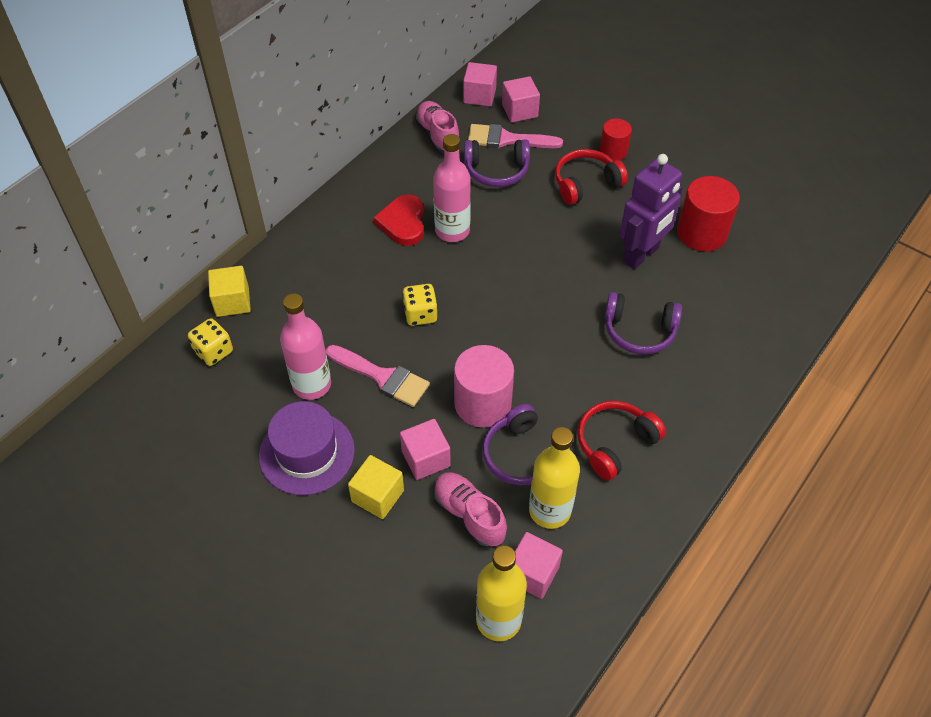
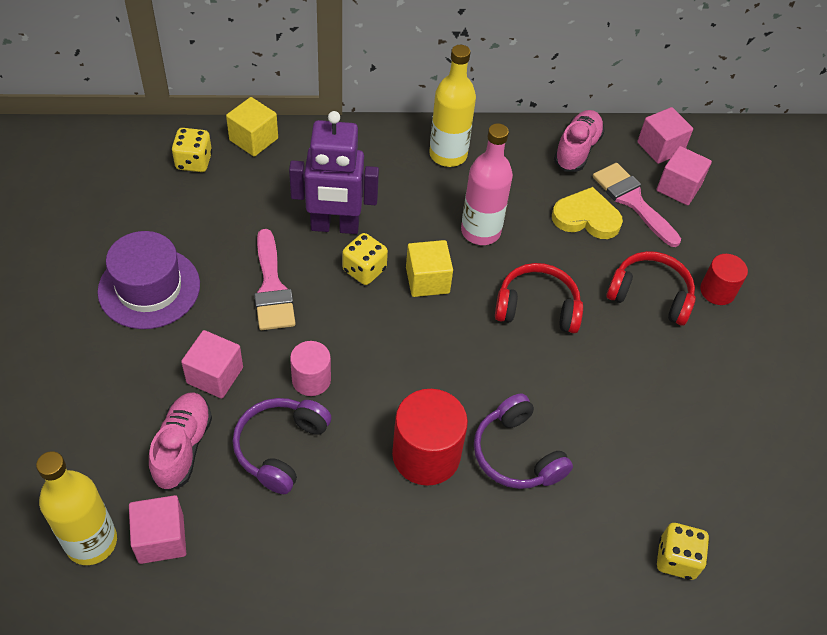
camera: 45 degrees right, 0 degrees up
pink bottle [280,293,331,400] -> none
yellow cube [348,455,404,519] -> yellow cube moved to [406,240,453,297]
red heart [373,195,424,246] -> none
pink cylinder [454,345,514,428] -> pink cylinder [290,341,331,396], size x0.59
purple headphones [464,139,530,187] -> yellow heart [552,187,623,239]
yellow bottle [529,427,580,529] -> yellow bottle moved to [429,45,476,167]
red headphones [577,401,666,481] -> red headphones moved to [495,263,583,333]
purple robot [620,154,683,270] -> purple robot moved to [289,111,379,234]
red cylinder [677,176,740,252] -> red cylinder moved to [392,389,468,486]
none -> yellow dice [657,523,709,580]

